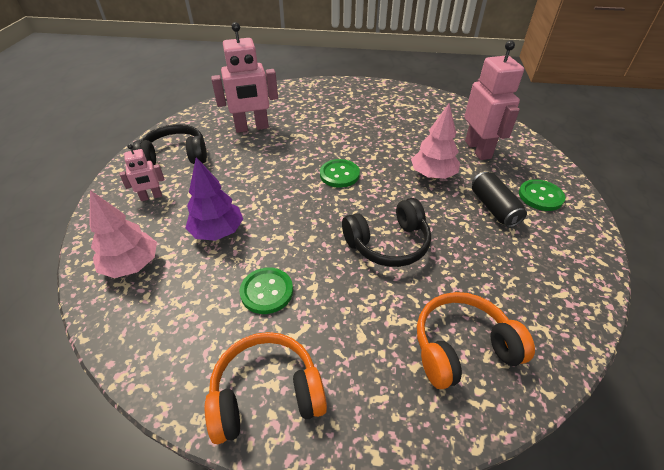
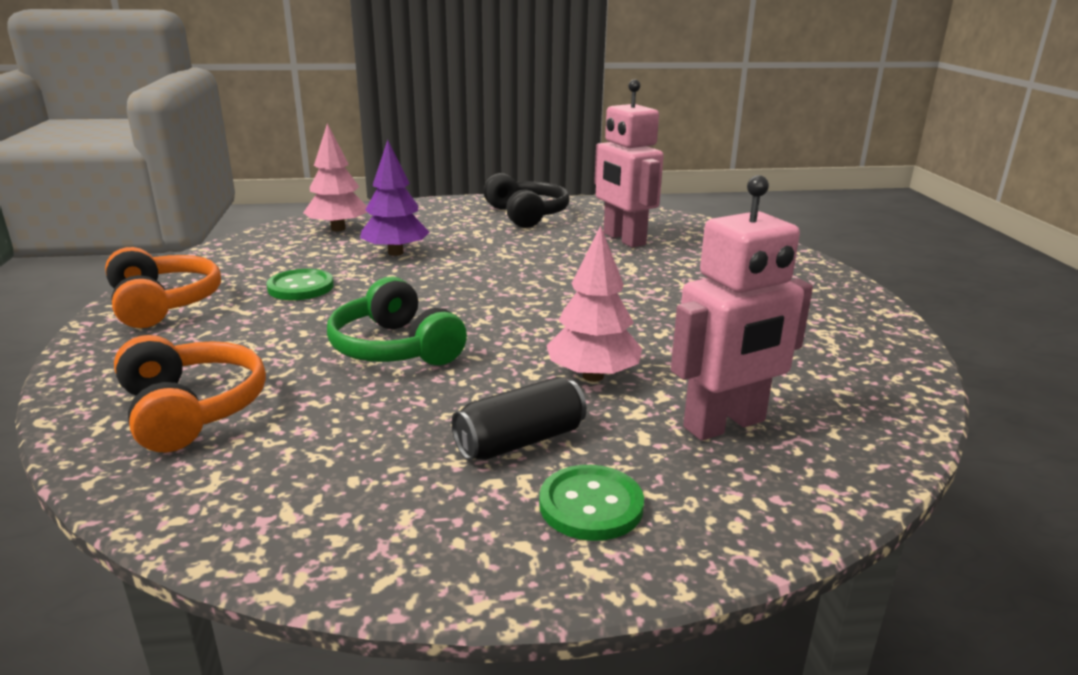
camera: 75 degrees right, 20 degrees down
pink robot [120,144,165,201] -> none
green button [320,159,360,188] -> none
black headphones [342,198,431,267] -> green headphones [327,276,467,365]

